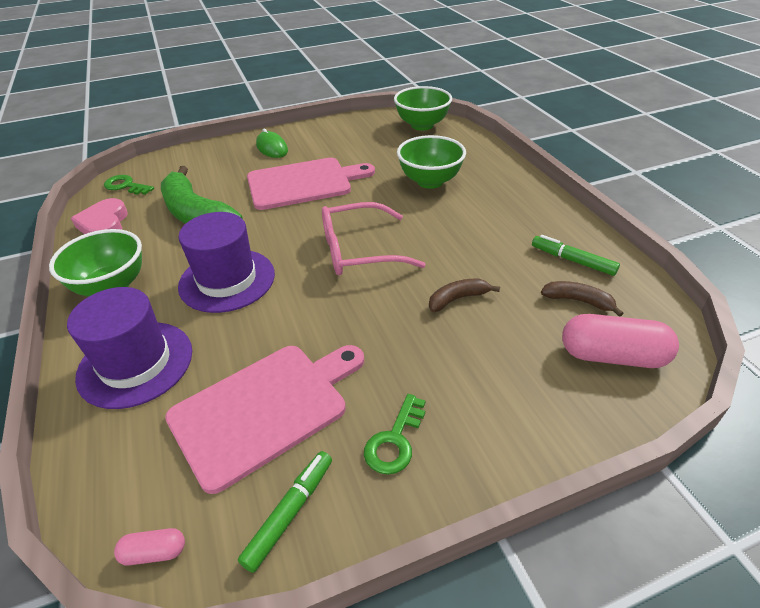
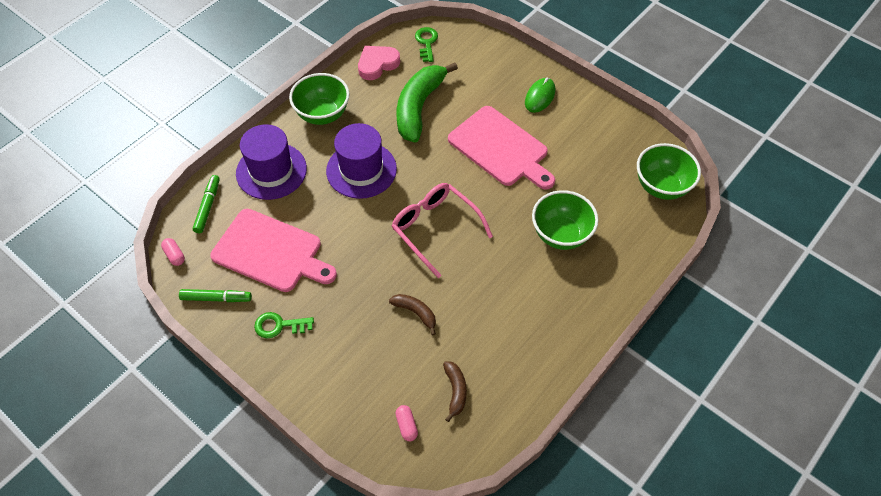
camera: 60 degrees right, 15 degrees up
green marker [532,235,620,276] -> green marker moved to [193,175,220,233]
pink capsule [562,314,679,368] -> pink capsule [395,405,418,441], size x0.47

